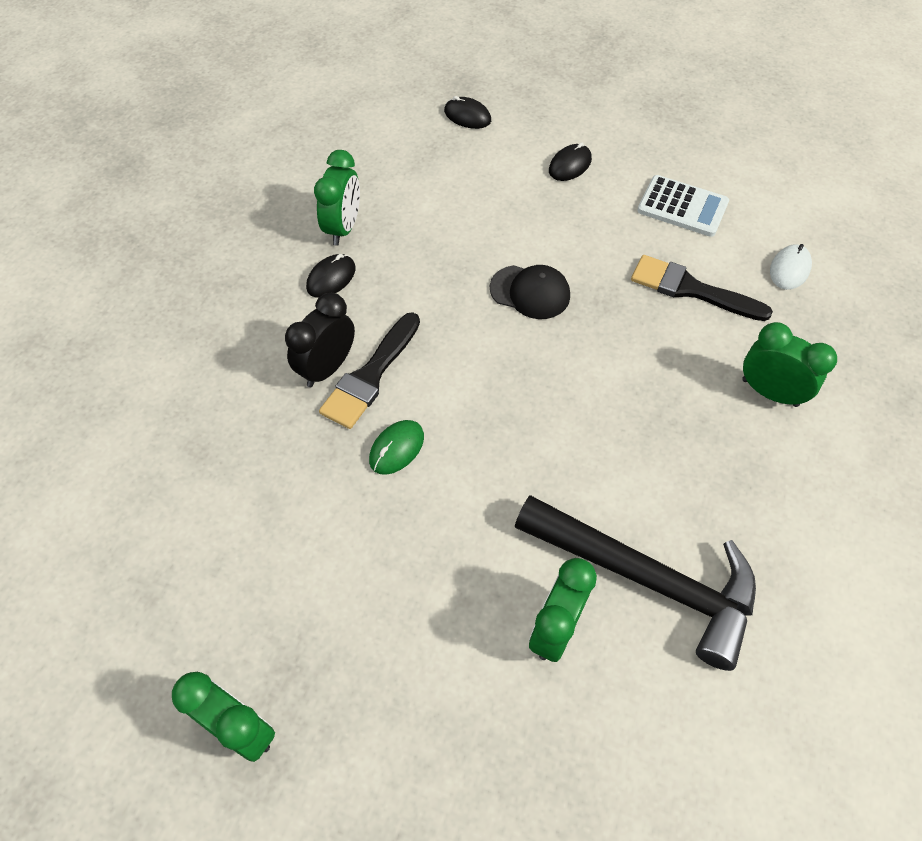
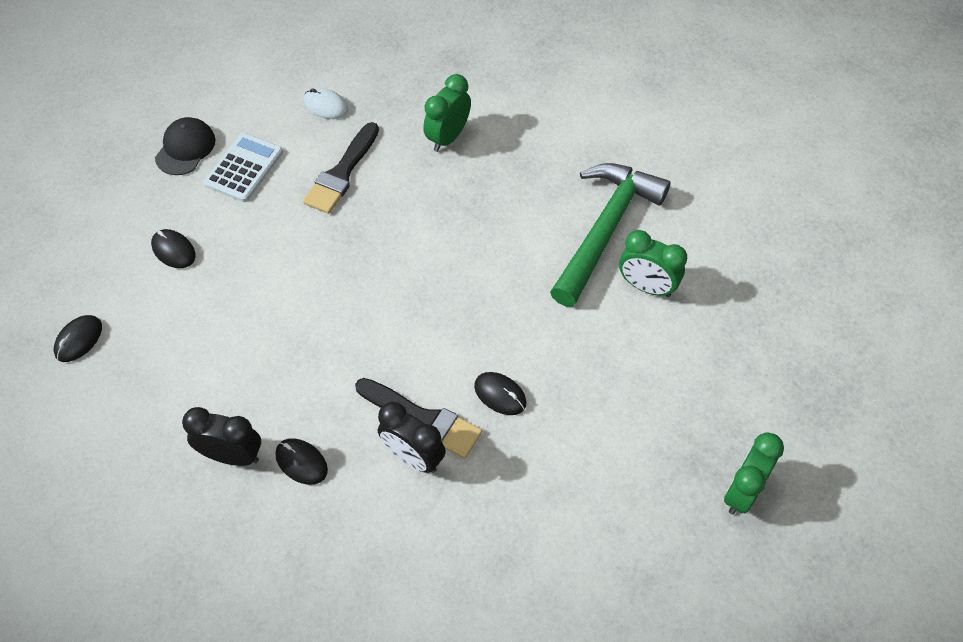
camera: 90 degrees left, 0 degrees up
green clock [314,150,360,245] -> black clock [182,407,261,466]
green mouse [369,420,424,475] -> black mouse [474,372,527,415]
black cap [490,265,570,319] -> black cap moved to [155,117,216,175]
black hammer [515,495,756,671] -> green hammer [550,163,670,307]

